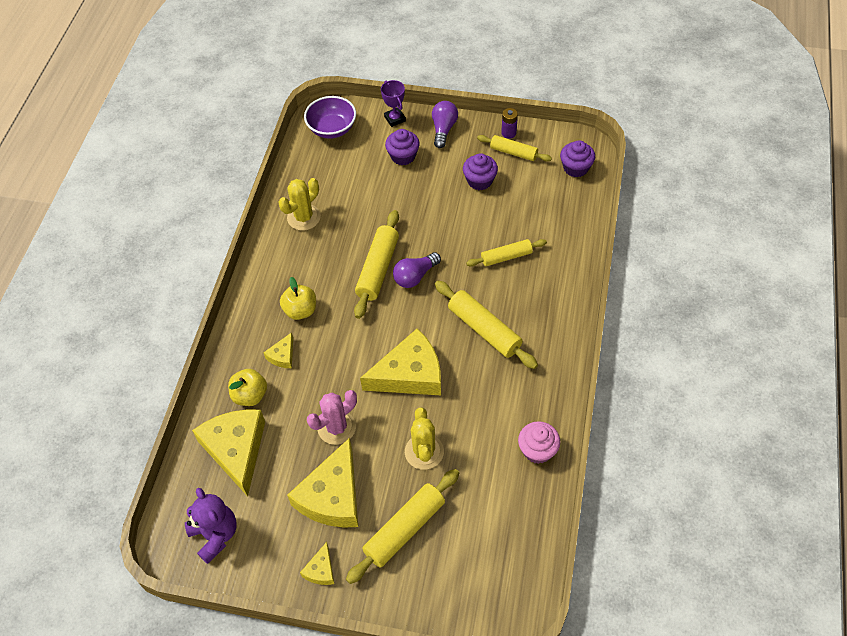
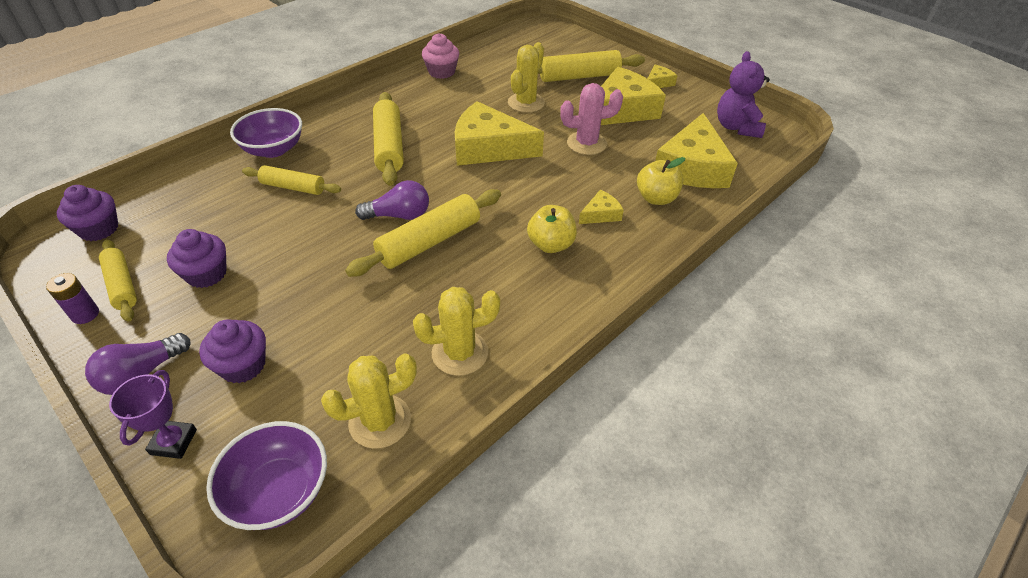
camera: 150 degrees left, 10 degrees down
none -> purple bowl [230,108,302,158]
none -> yellow cactus [321,353,417,449]

